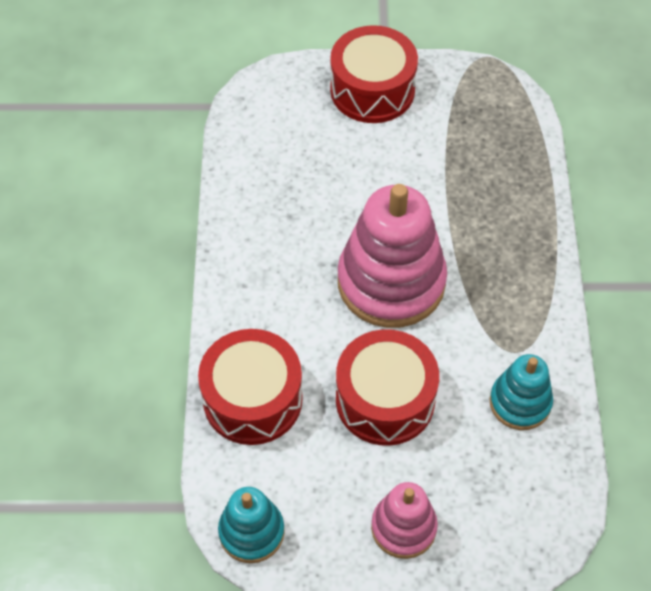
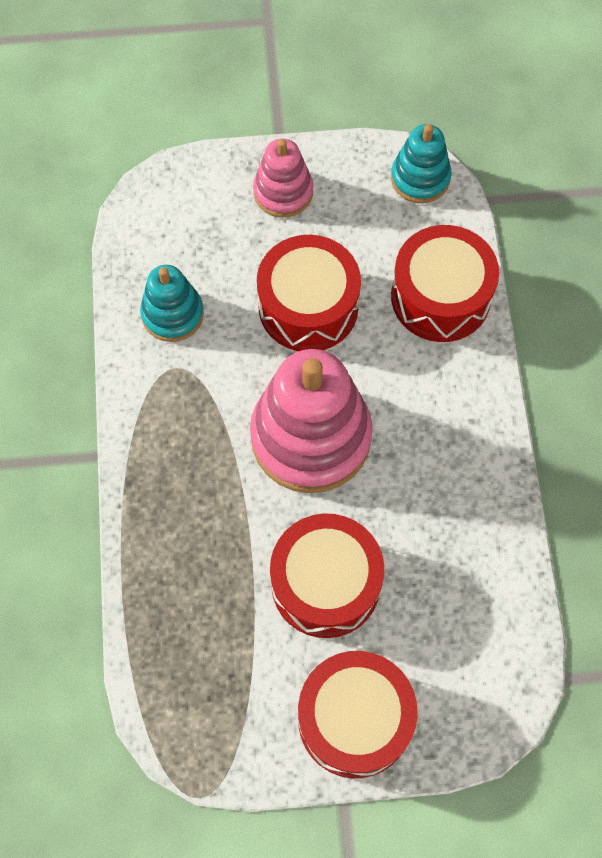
camera: 175 degrees right, 10 degrees up
none -> red drum [270,513,384,638]

